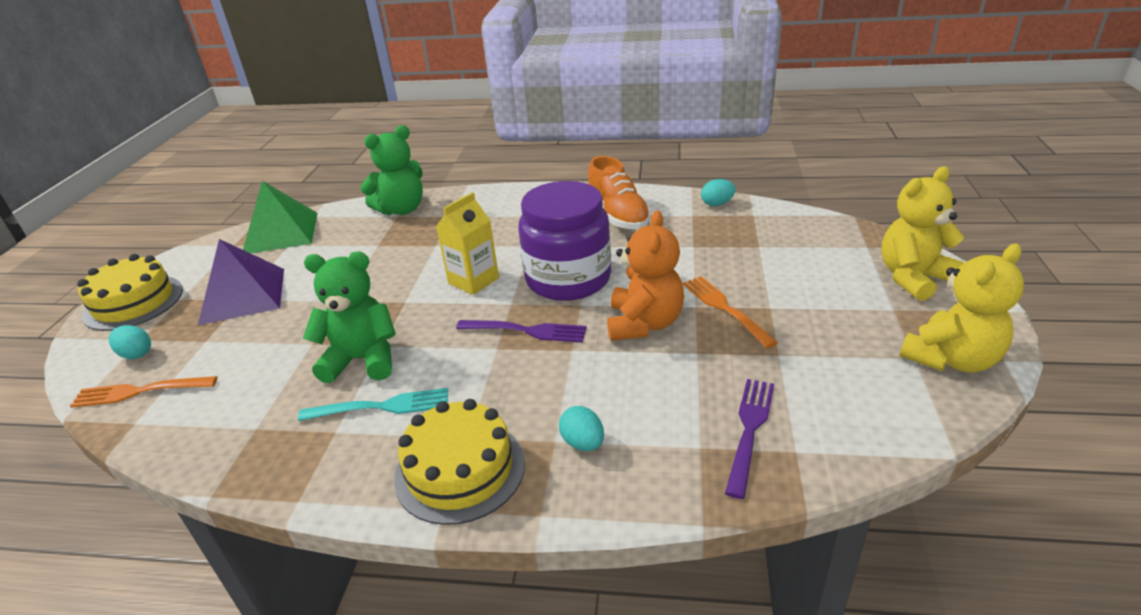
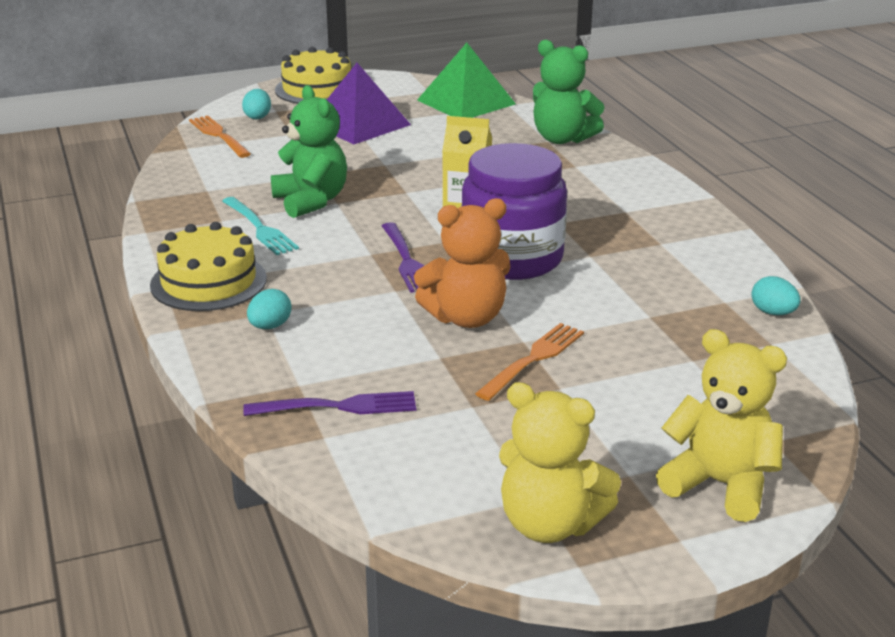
camera: 60 degrees right, 5 degrees down
orange shoe [588,156,651,229] -> none

